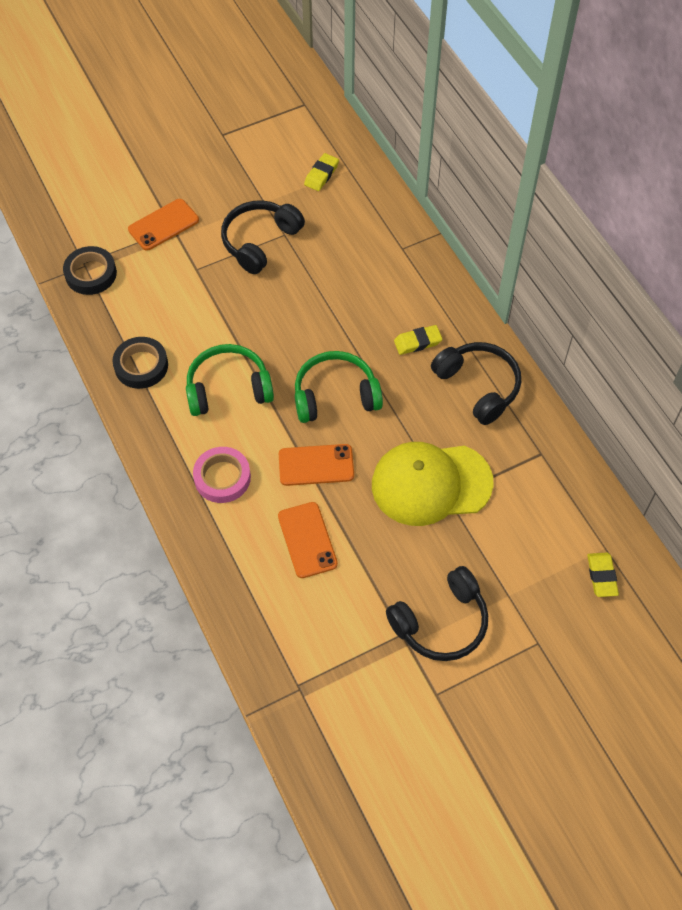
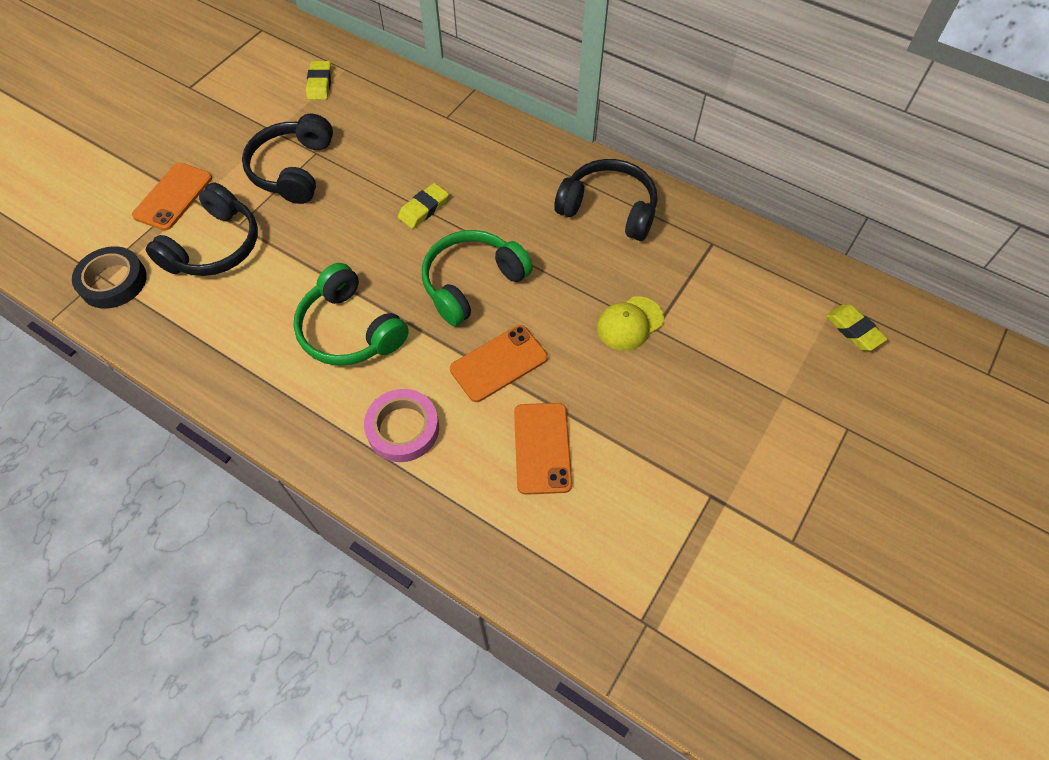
camera: 30 degrees left, 0 degrees up
black tape [112,337,168,389] -> none
green headphones [186,344,274,416] -> green headphones turned 90 degrees counterclockwise [293,263,409,366]
orange phone [278,502,338,578] -> orange phone turned 45 degrees clockwise [514,403,572,495]
yellow cap [372,442,494,526] -> yellow cap [597,296,664,351], size x0.50
black headphones [386,566,488,661] -> black headphones moved to [146,182,258,276]
yellow eraser [394,325,443,355] -> yellow eraser moved to [398,183,449,229]

